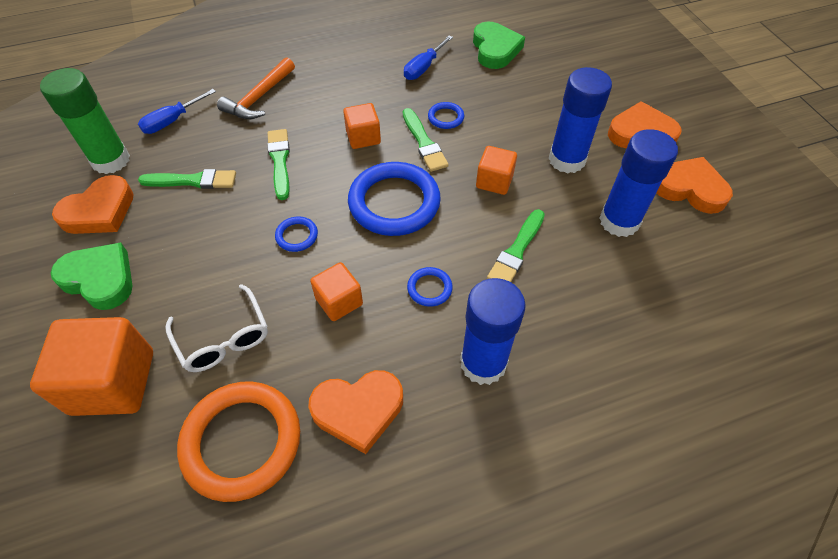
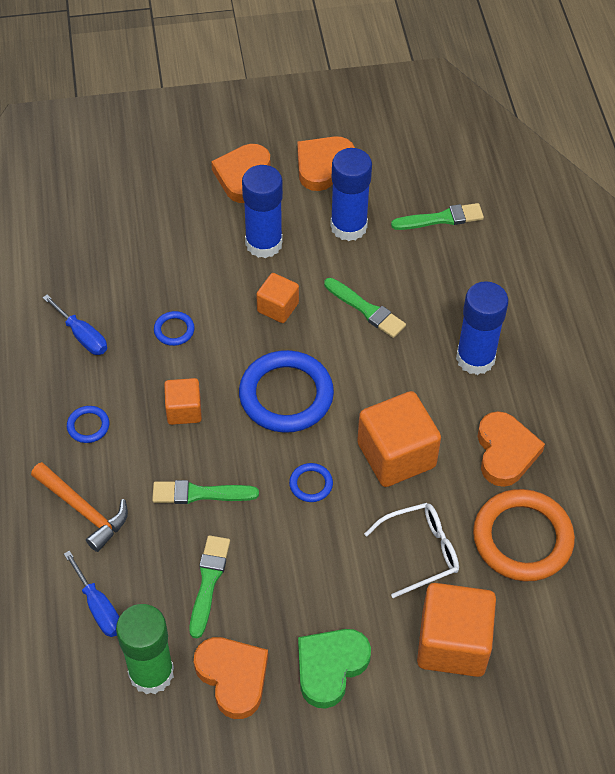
camera: 80 degrees left, 0 degrees up
orange cube [310,262,363,321] -> orange cube [357,391,441,487], size x1.80
green brush [403,108,449,172] -> green brush moved to [391,203,484,230]
blue ring [407,267,453,307] -> blue ring moved to [67,406,109,443]
green heart [473,22,525,69] -> none

